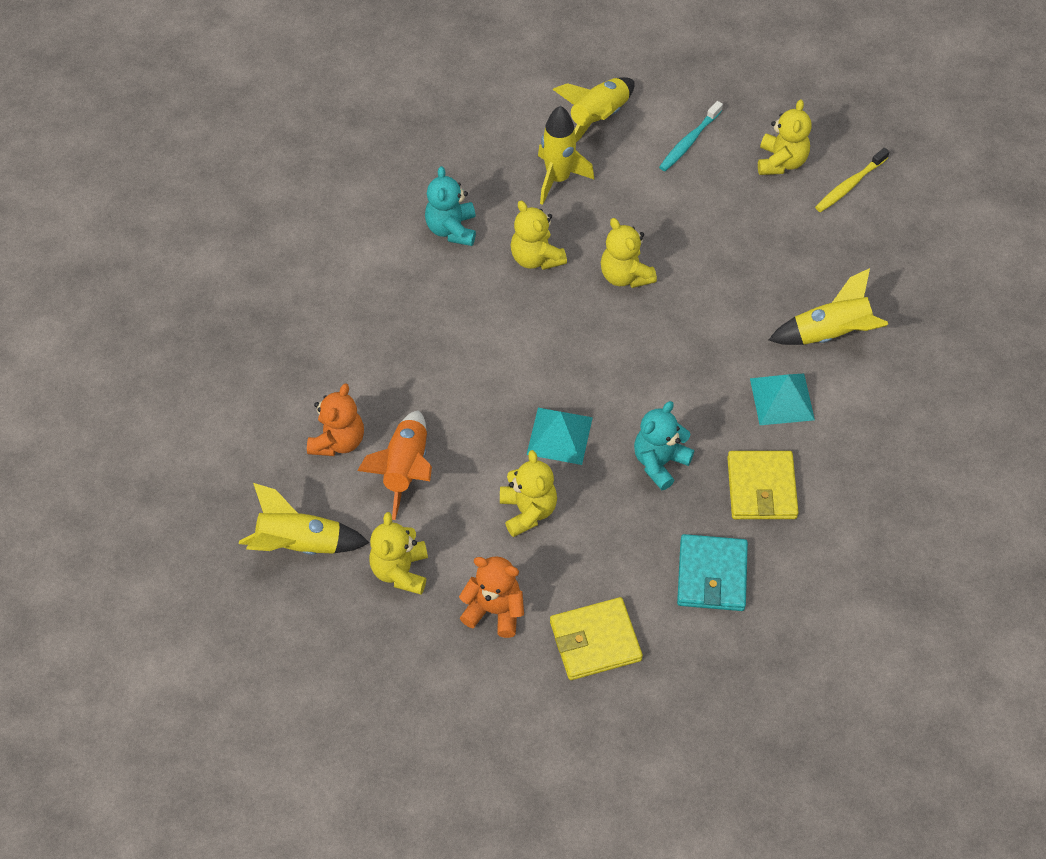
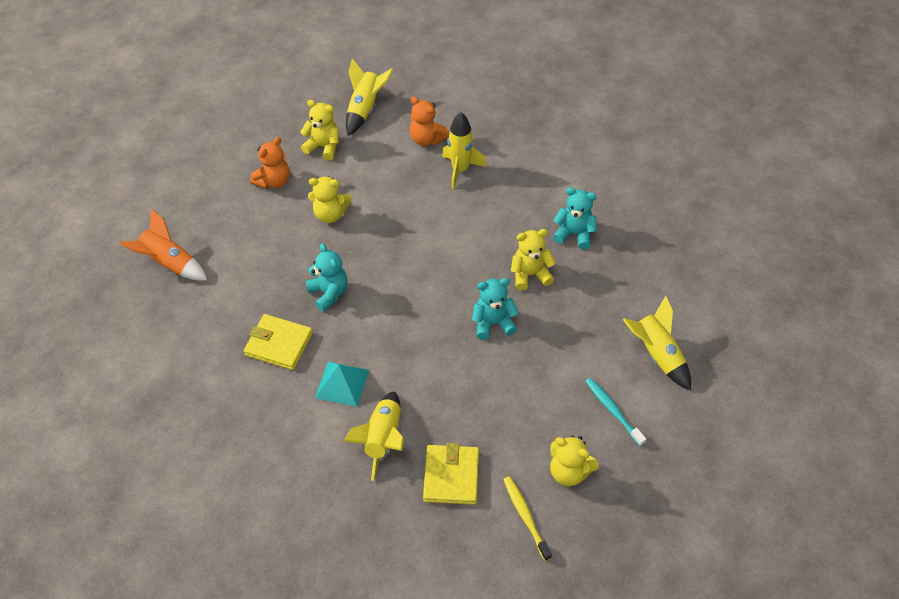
camera: 110 degrees right, 5 degrees down
orange rocket [357,410,432,520] -> orange rocket moved to [119,209,207,281]
turquoise pyramid [526,408,593,465] -> none
yellow rocket [538,106,594,205] -> yellow rocket moved to [442,112,486,189]
yellow wallet [550,597,643,680] -> yellow wallet moved to [423,443,479,505]
yellow teddy bear [601,218,657,288] -> turquoise teddy bear [472,278,519,340]
turquoise wallet [677,534,748,611] -> none

